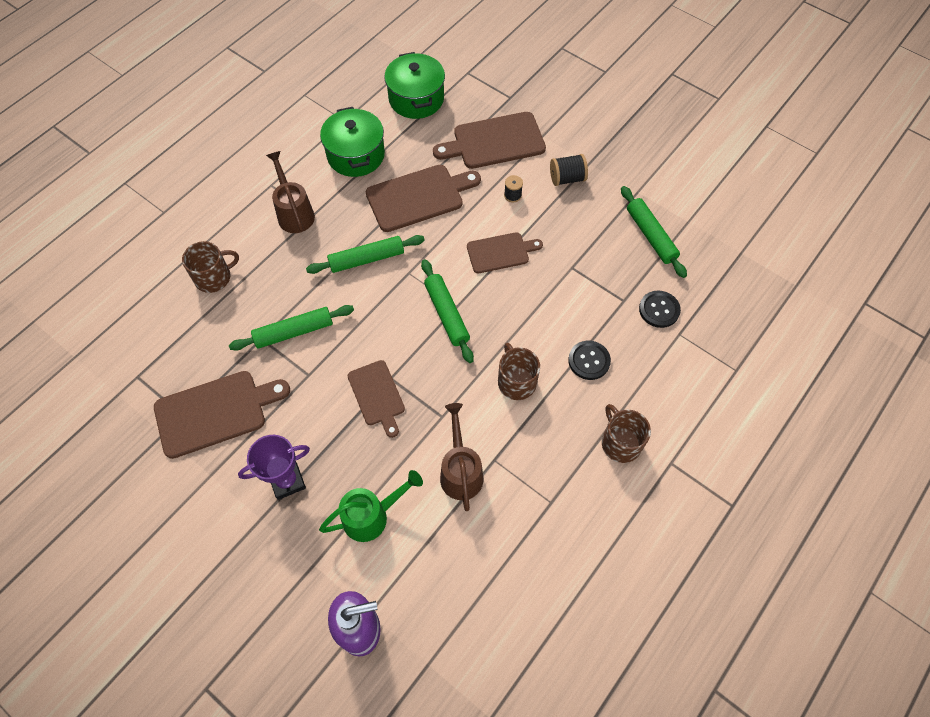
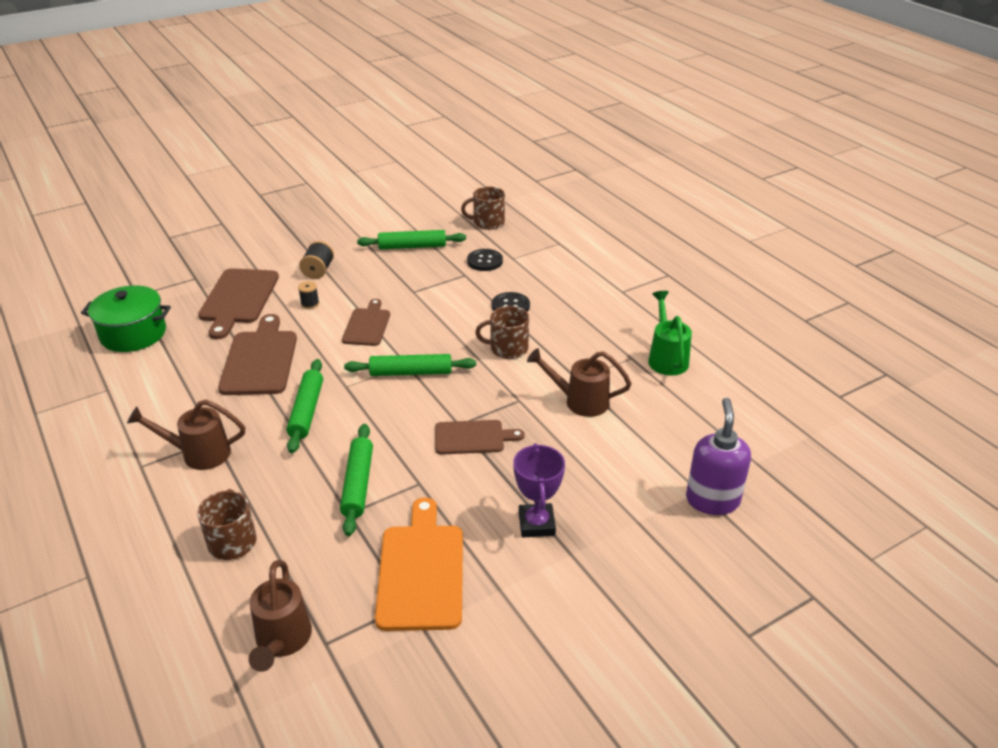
camera: 70 degrees left, 25 degrees down
brown cutting board [154,371,290,459] -> orange cutting board [375,497,463,631]
green watering can [319,470,423,542] -> green watering can moved to [648,291,692,375]
green pot [320,107,385,177] -> none
brown mug [602,404,651,463] -> brown mug moved to [461,186,505,230]
none -> brown watering can [249,560,312,672]

